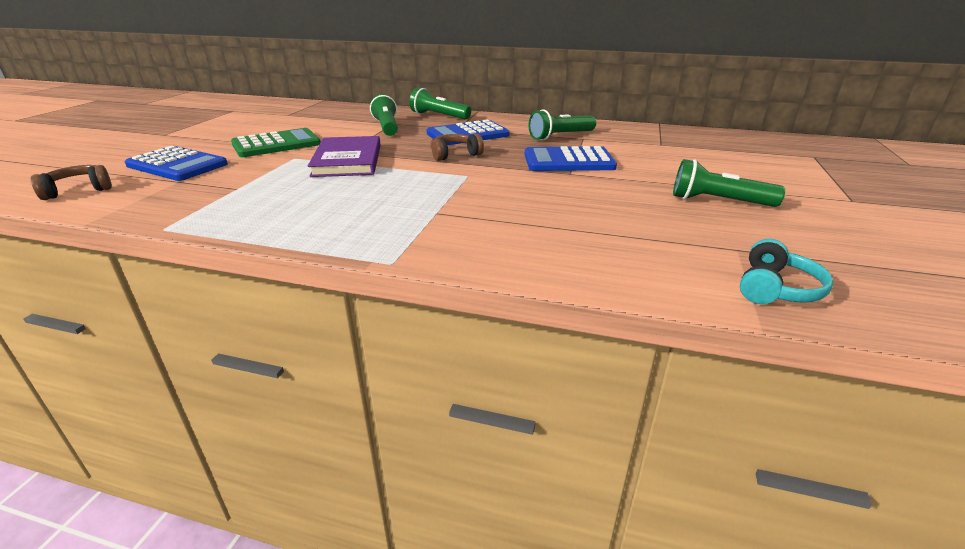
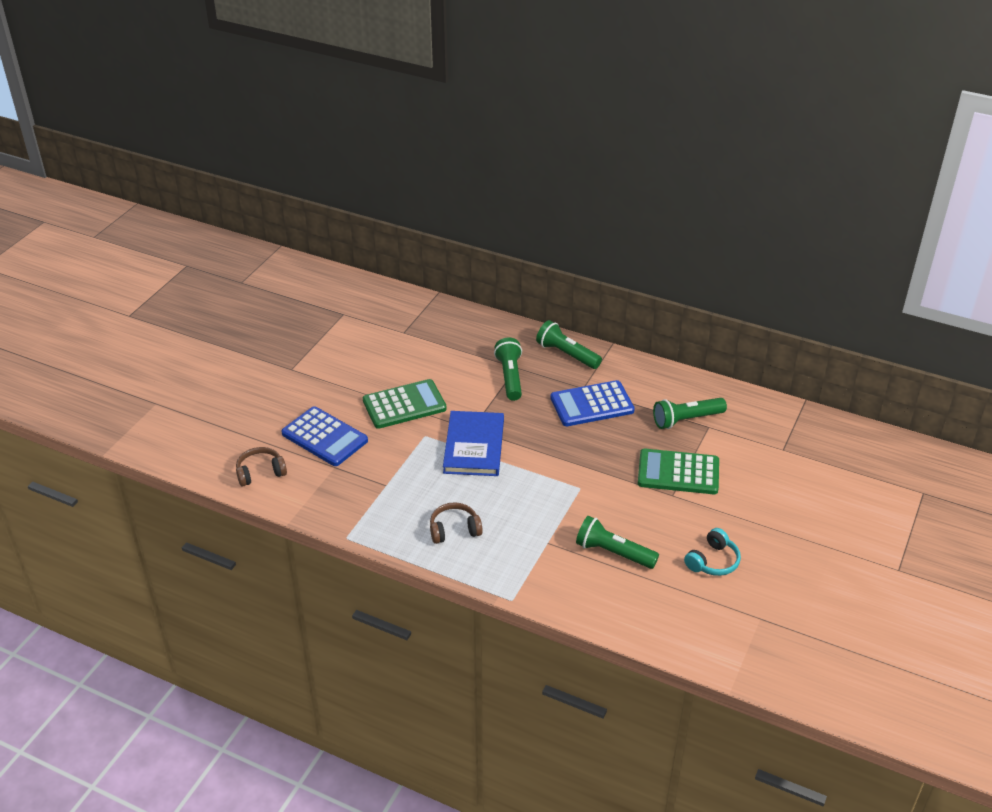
camera: 10 degrees right, 10 degrees up
purple book [308,136,381,177] -> blue book [443,411,504,476]
brown headphones [430,134,484,161] -> brown headphones moved to [430,502,483,544]
blue calculator [525,146,617,171] -> green calculator [638,449,719,494]
green flashlight [673,159,785,207] -> green flashlight moved to [576,516,659,569]
turquoise headphones [740,239,834,304] -> turquoise headphones moved to [684,528,741,576]

